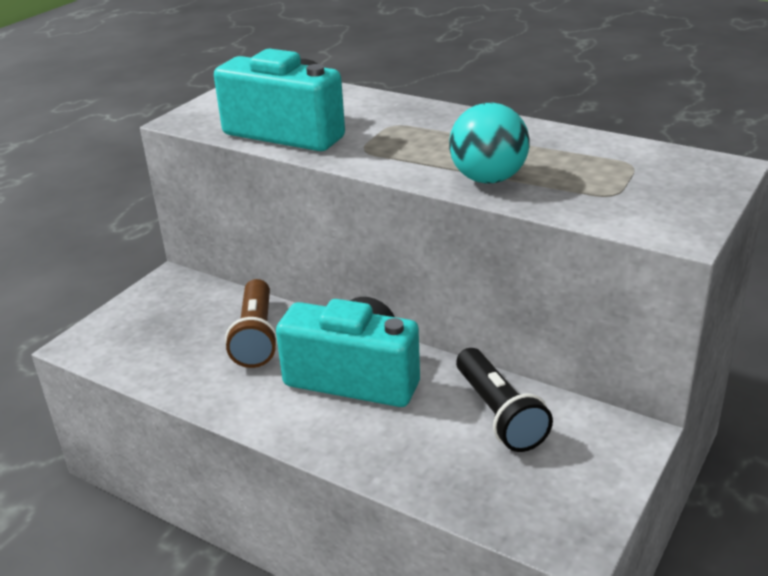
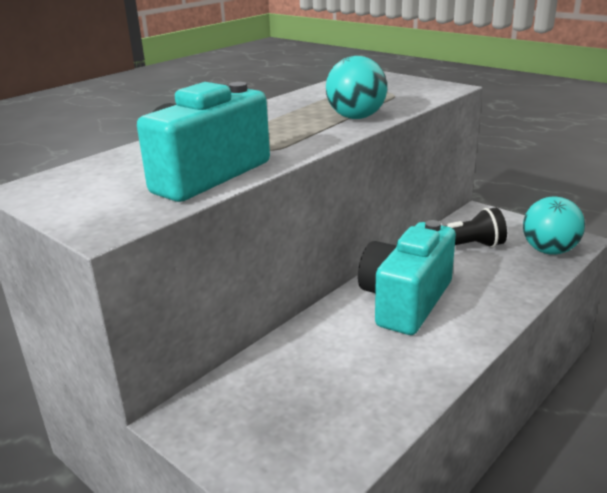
camera: 80 degrees left, 5 degrees down
brown flashlight [225,279,278,368] -> none
none -> turquoise ball [523,197,585,255]

